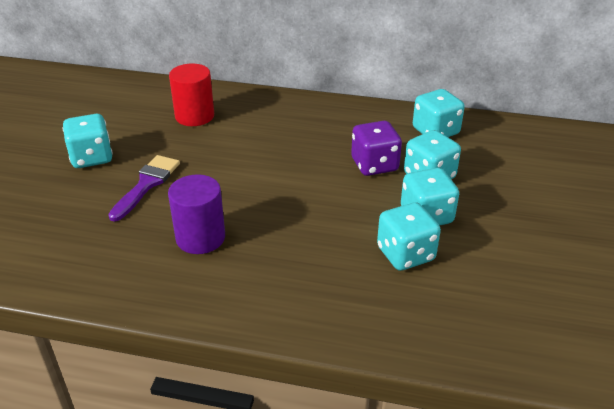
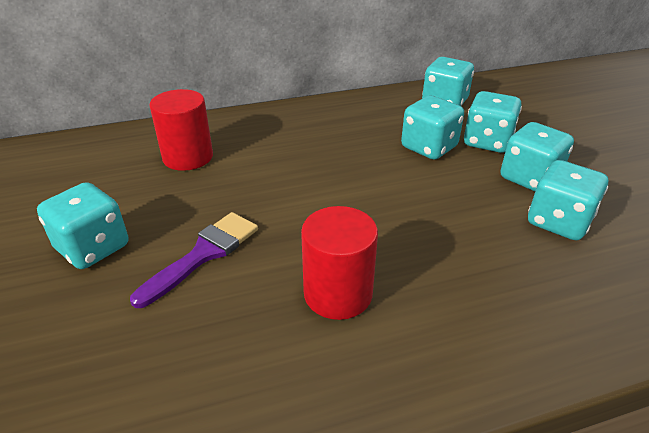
camera: 30 degrees left, 0 degrees up
purple brush [108,155,180,222] -> purple brush turned 45 degrees clockwise [130,212,258,308]
purple cylinder [168,174,225,254] -> red cylinder [301,206,378,320]
purple dice [351,121,402,176] -> turquoise dice [401,96,464,160]

